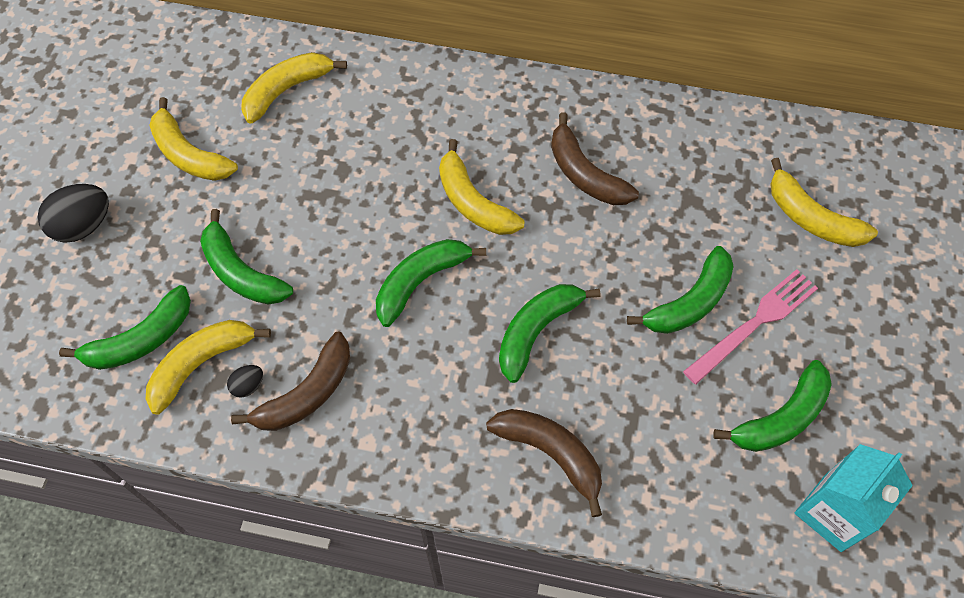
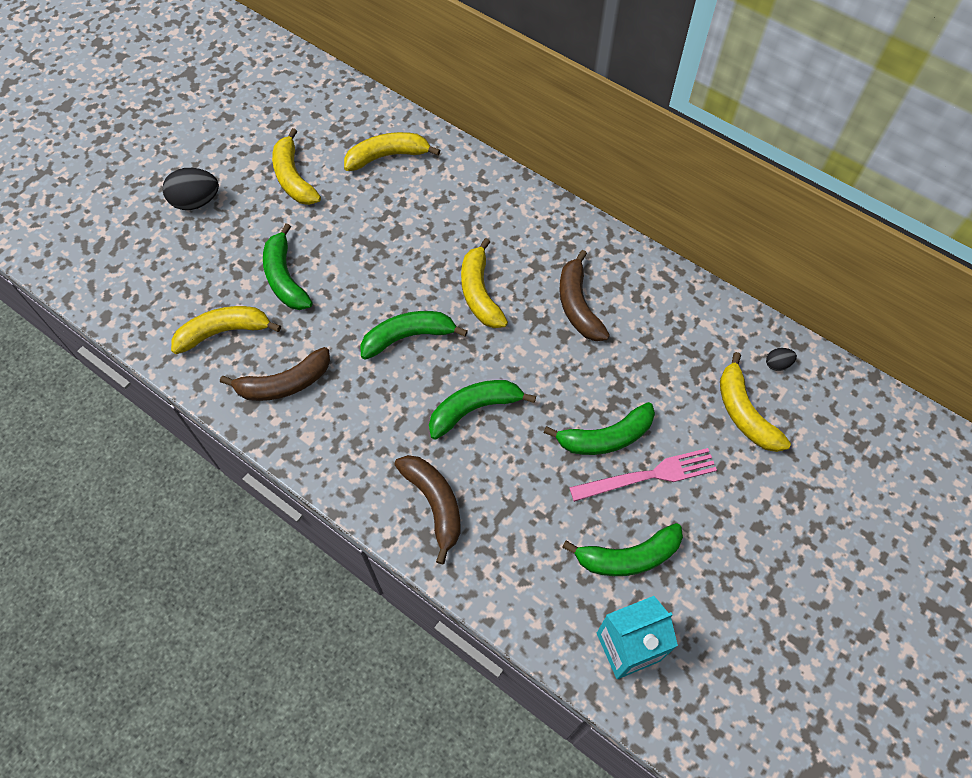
camera: 25 degrees right, 0 degrees up
green banana [59,285,191,370] -> none
black egg [227,365,263,398] -> black egg moved to [766,348,797,371]

